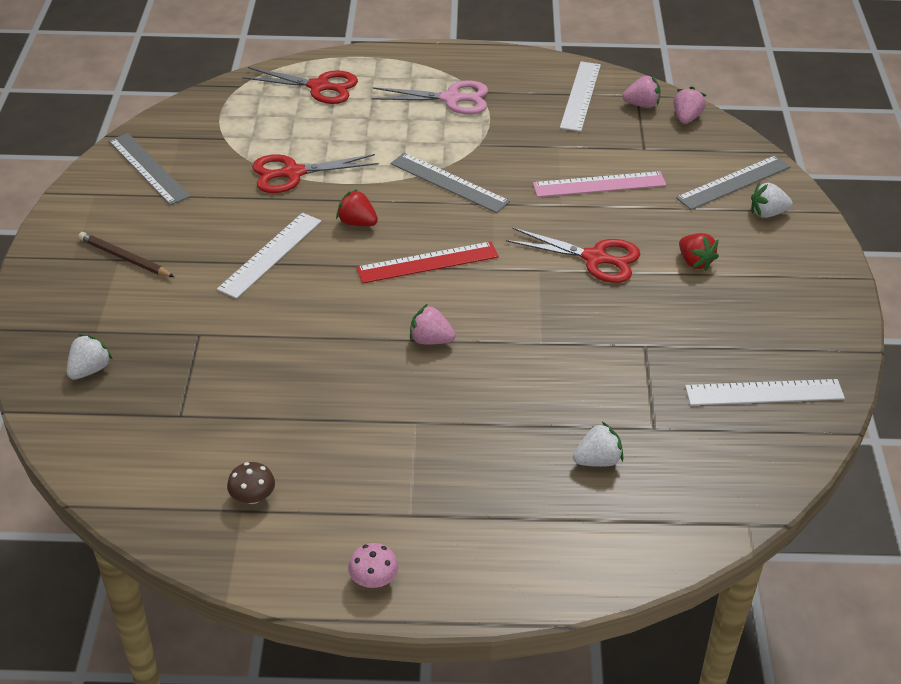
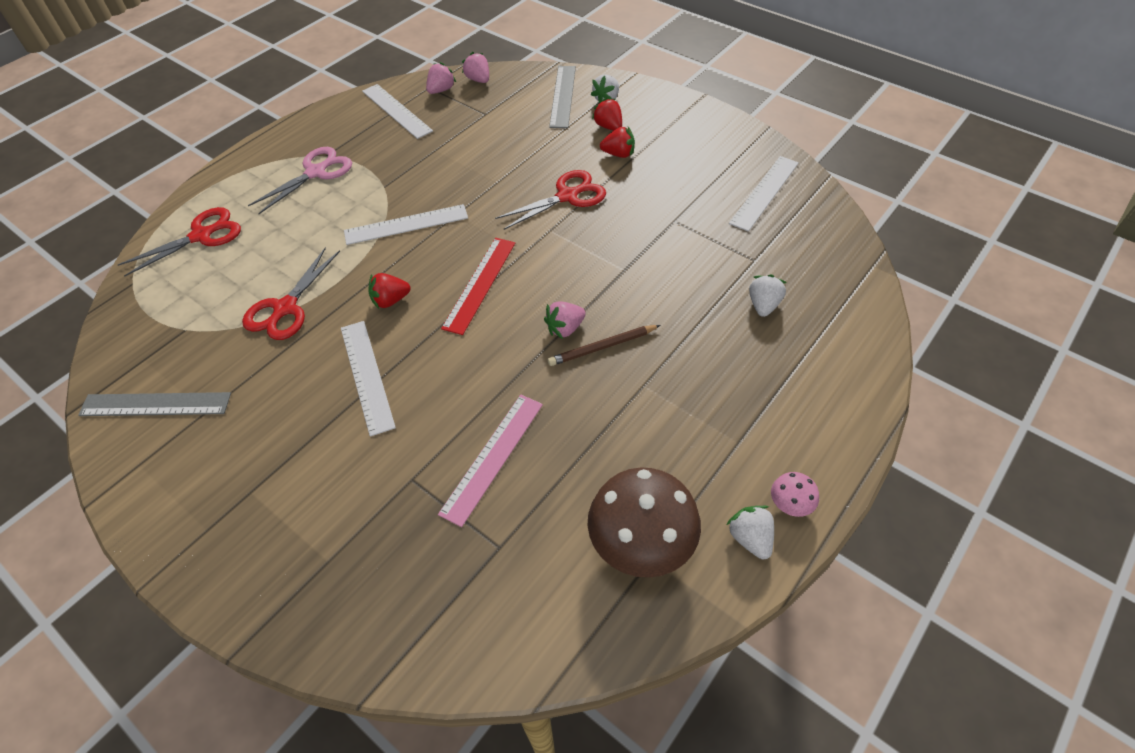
camera: 50 degrees left, 10 degrees up
white strawberry [67,334,113,380] -> white strawberry moved to [726,506,774,560]
brown pencil [78,232,174,277] -> brown pencil moved to [548,325,660,366]
brown mushroom [227,462,275,504] -> brown mushroom [588,467,701,578], size x2.27
grey ruler [391,153,510,213] -> white ruler [344,204,468,245]
pink ruler [533,171,666,197] -> pink ruler moved to [438,395,543,527]
none -> red strawberry [592,98,622,131]

